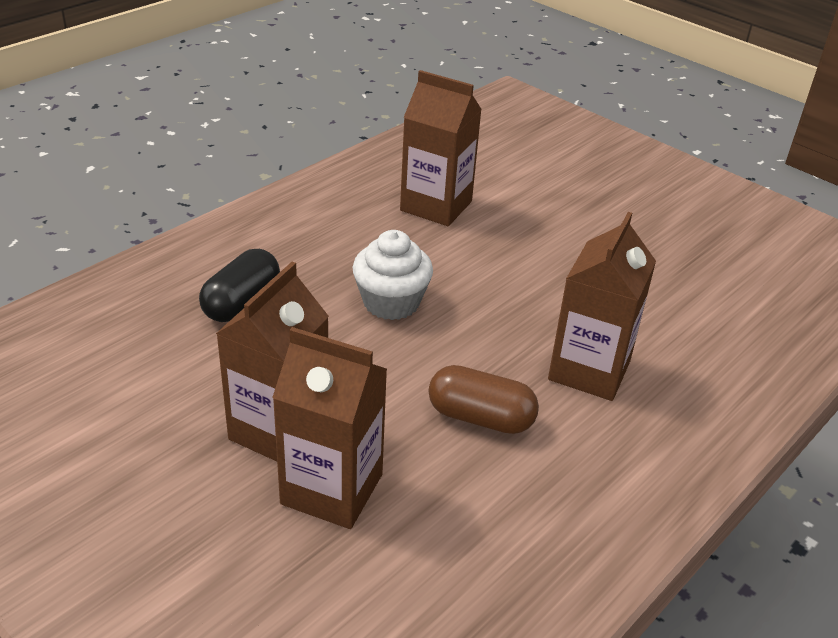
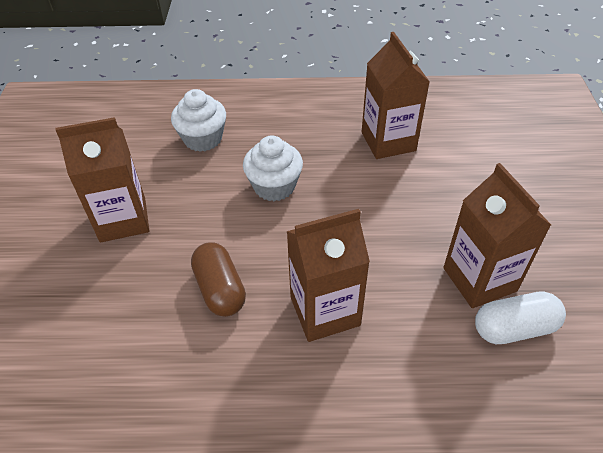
camera: 50 degrees right, 10 degrees up
black capsule [199,249,280,322] -> white cupcake [171,89,226,152]
brown carton [272,327,387,529] -> brown carton moved to [443,163,551,308]
none -> white capsule [475,291,566,344]

